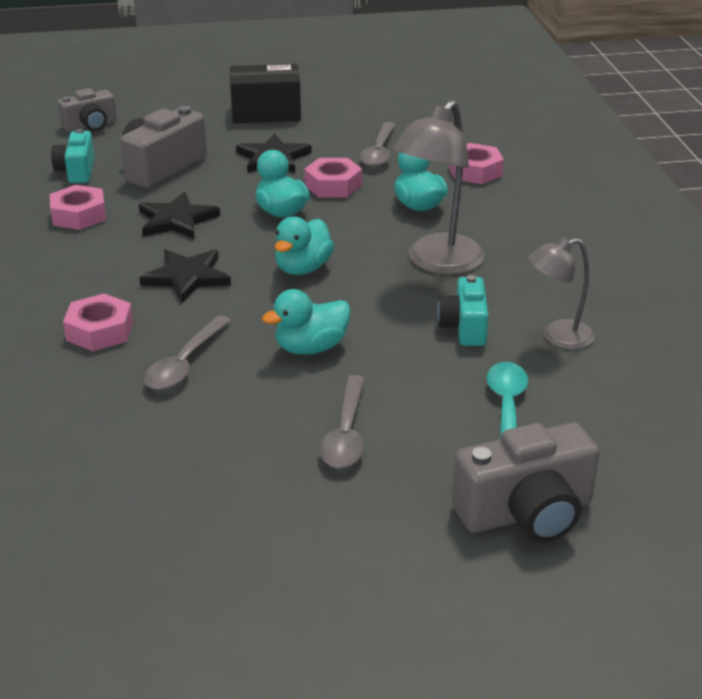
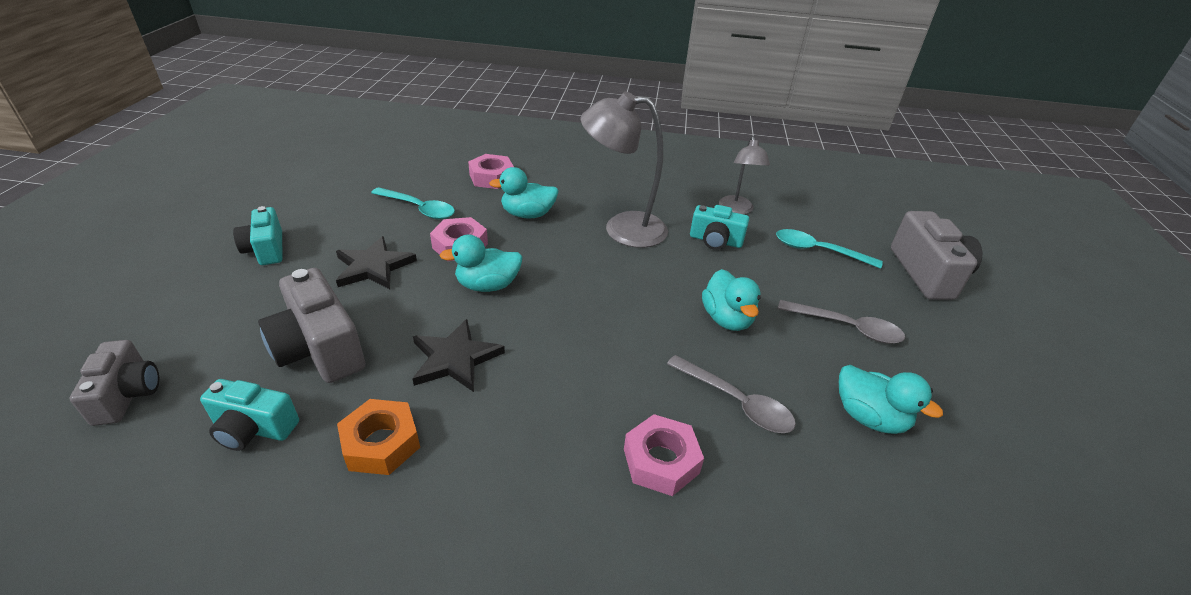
camera: 75 degrees left, 5 degrees up
pink nut [50,185,106,230] -> orange nut [337,399,420,475]
black star [139,249,231,303] -> none
black box [230,64,301,123] -> turquoise camera [233,206,282,265]
turquoise duck [275,217,334,275] -> turquoise duck moved to [839,365,943,434]
grey spoon [360,122,396,167] -> turquoise spoon [371,187,455,219]
grey lamp [393,100,485,275] -> grey lamp turned 135 degrees clockwise [581,91,668,248]

